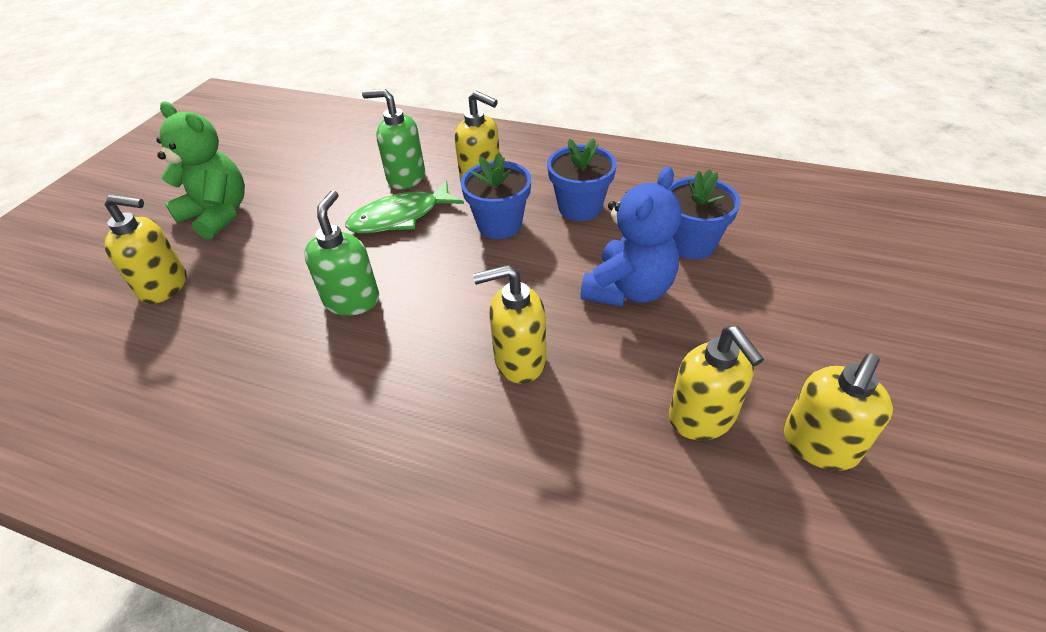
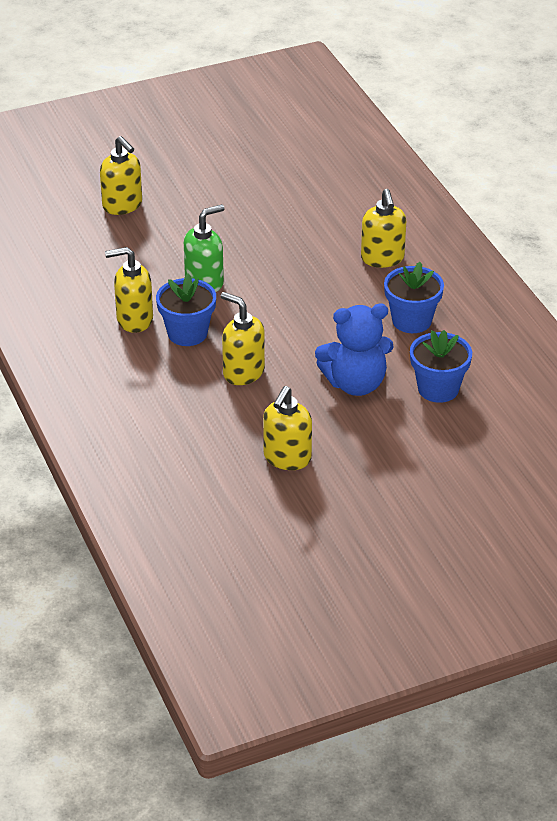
camera: 45 degrees right, 5 degrees down
green teddy bear [156,101,245,239] -> none
green fish [346,181,464,233] -> none
green soap dispenser [362,89,425,189] -> none
blue flower pot [461,152,531,239] -> blue flower pot moved to [156,273,216,346]
yellow soap dispenser [784,353,893,471] -> yellow soap dispenser moved to [105,247,153,333]

